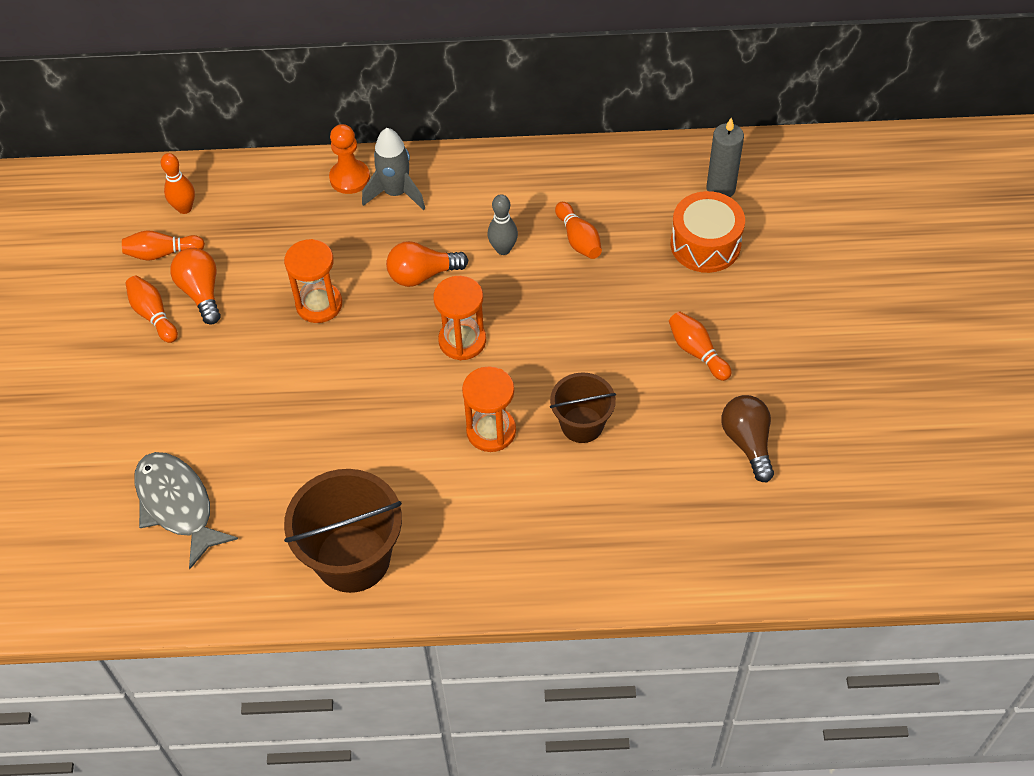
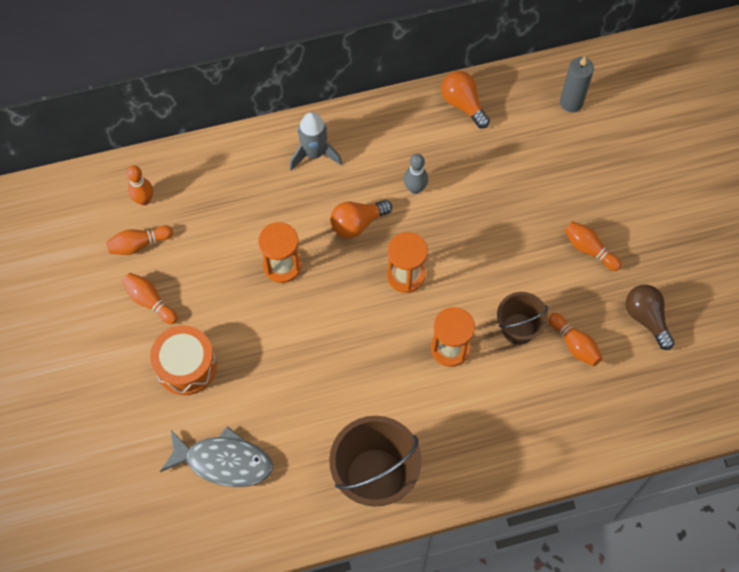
camera: 15 degrees left, 10 degrees up
grey fish [134,452,238,569] -> grey fish turned 150 degrees clockwise [160,426,273,487]
orange light bulb [170,248,221,325] -> orange light bulb moved to [441,71,490,129]
orange pawn [329,124,370,194] -> none
orange bowling pin [555,202,602,259] -> orange bowling pin moved to [548,313,602,366]
orange drum [671,191,745,273] -> orange drum moved to [150,326,217,395]

